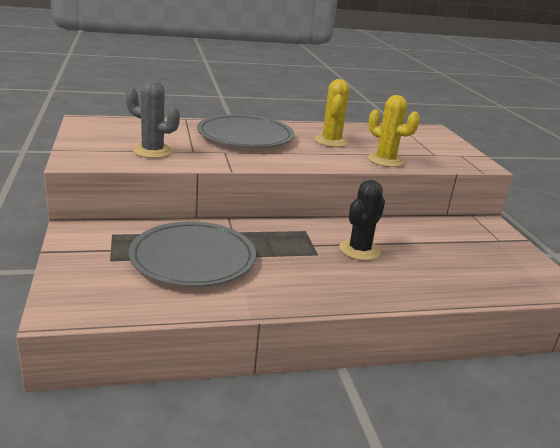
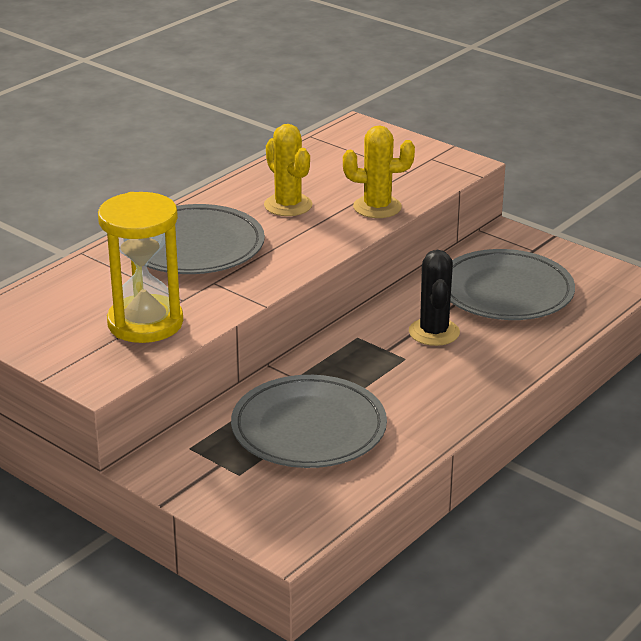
camera: 35 degrees left, 5 degrees up
grey cactus [126,80,180,158] -> yellow hourglass [98,192,183,343]
none -> grey plate [450,249,575,320]

